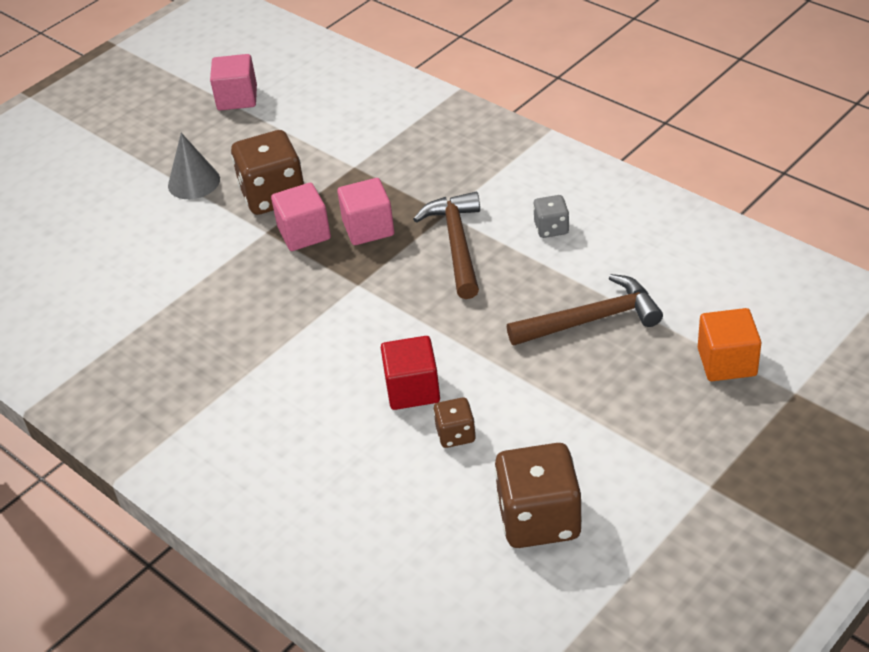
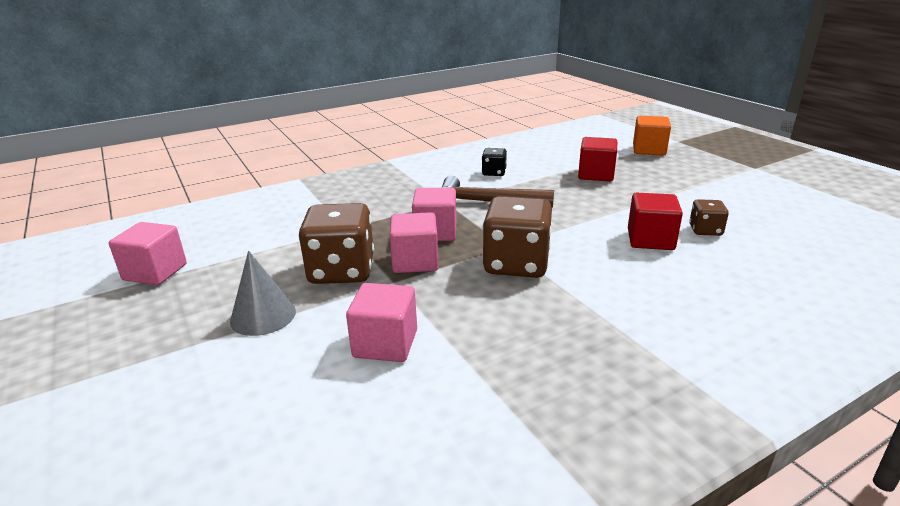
camera: 75 degrees left, 15 degrees down
brown dice [495,443,582,548] -> brown dice moved to [482,196,552,278]
brown hammer [507,274,663,346] -> red cube [578,137,617,182]
grey dice [533,195,569,238] -> black dice [482,148,507,176]
none -> pink cube [346,283,417,362]

